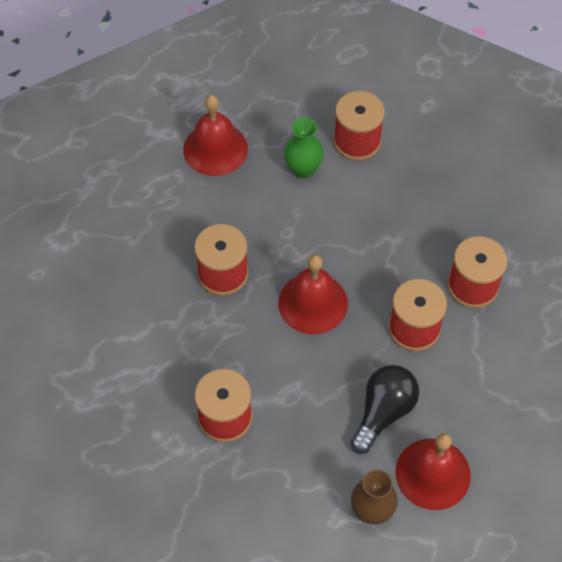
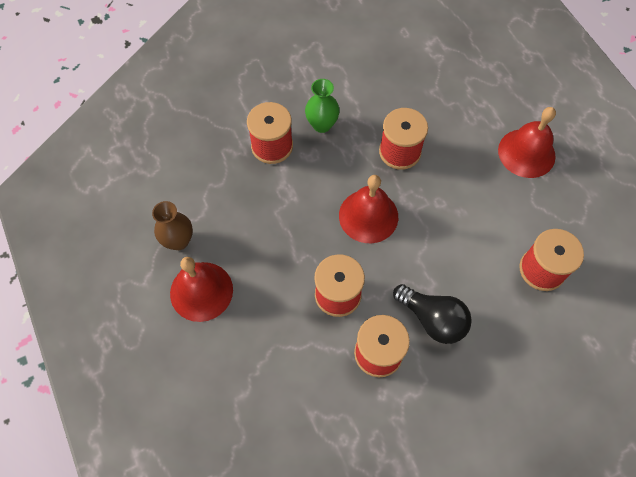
camera: 95 degrees right, 5 degrees up
green vase [284,118,324,179] -> green vase moved to [305,79,340,133]
black light bulb [351,365,419,454] -> black light bulb moved to [393,284,472,344]

